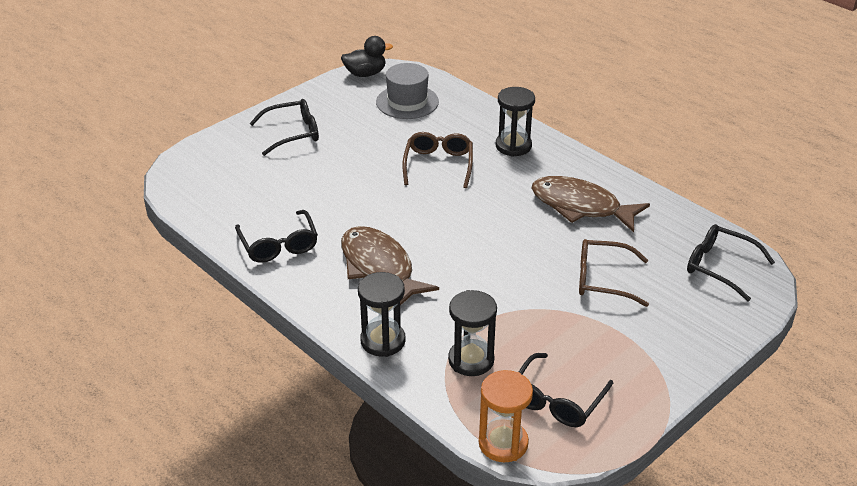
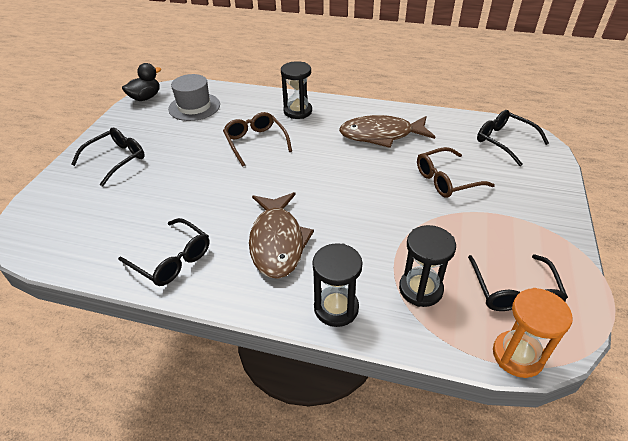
camera: 30 degrees left, 5 degrees up
brown fish [341,226,439,306] -> brown fish turned 120 degrees counterclockwise [249,192,314,279]
black glasses [687,224,775,301] -> black glasses turned 45 degrees clockwise [477,110,549,166]

